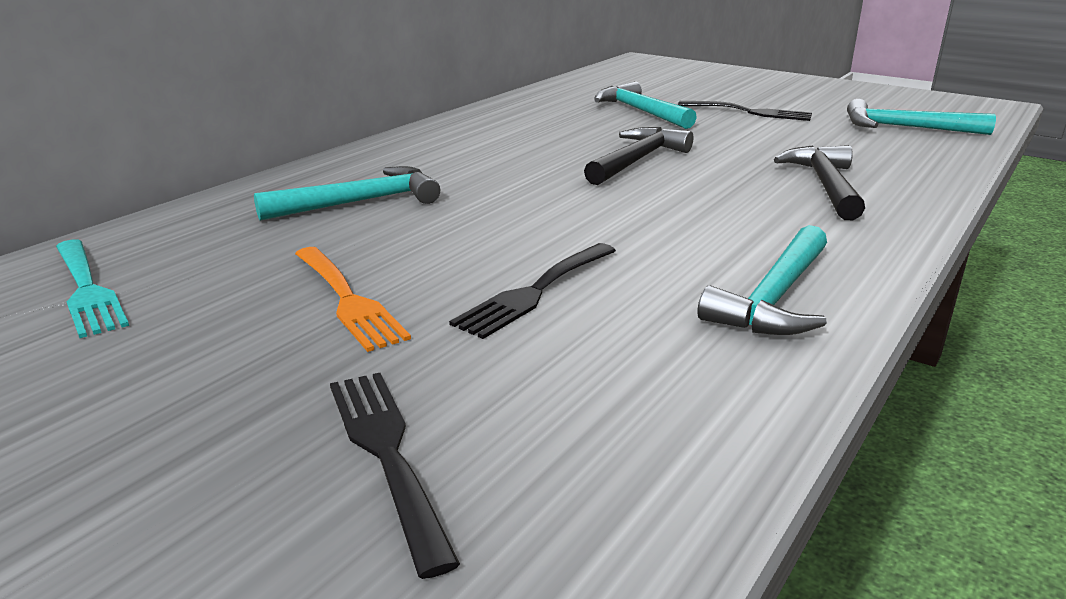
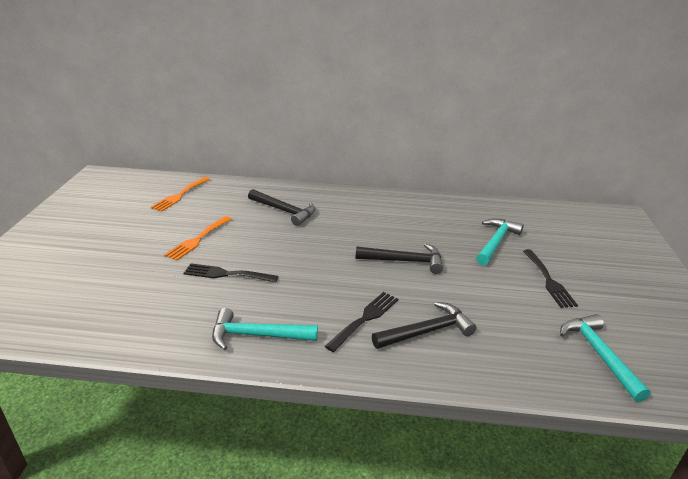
camera: 60 degrees right, 5 degrees up
turquoise fork [56,239,129,338] -> orange fork [151,177,210,212]
turquoise hammer [254,166,440,221] -> black hammer [248,189,315,226]
black fork [330,373,460,579] -> black fork moved to [325,292,398,352]

